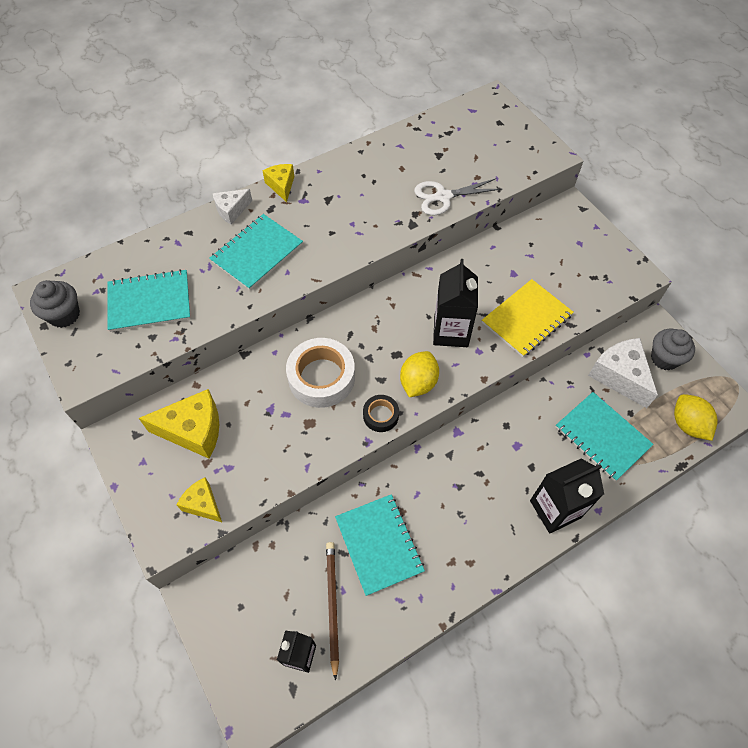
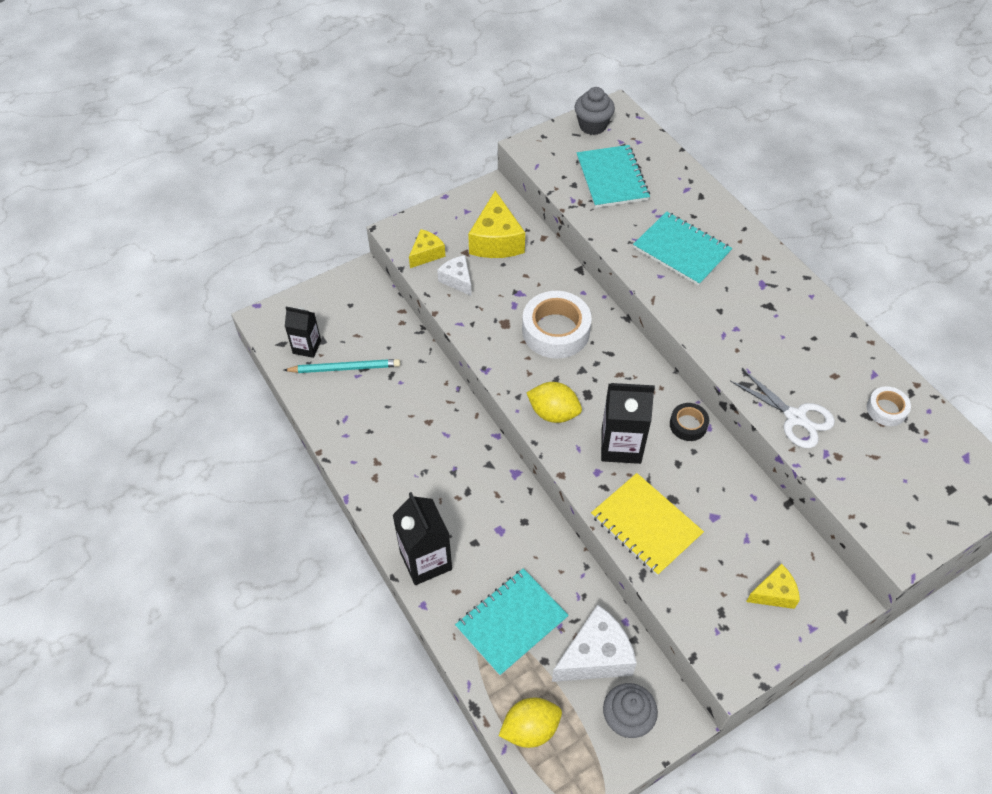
camera: 90 degrees right, 5 degrees down
white cheese [213,189,252,224] -> white cheese moved to [437,255,472,296]
yellow cheese [262,164,294,202] -> yellow cheese moved to [746,563,800,609]
brown pencil [326,542,339,681] -> turquoise pencil [284,359,400,373]
turquoise notebook [335,494,425,596] -> none
black tape [363,395,399,432] -> black tape moved to [670,403,709,441]
white scissors [414,178,502,216] -> white scissors turned 150 degrees clockwise [730,368,835,448]
none -> white tape [867,386,911,426]

